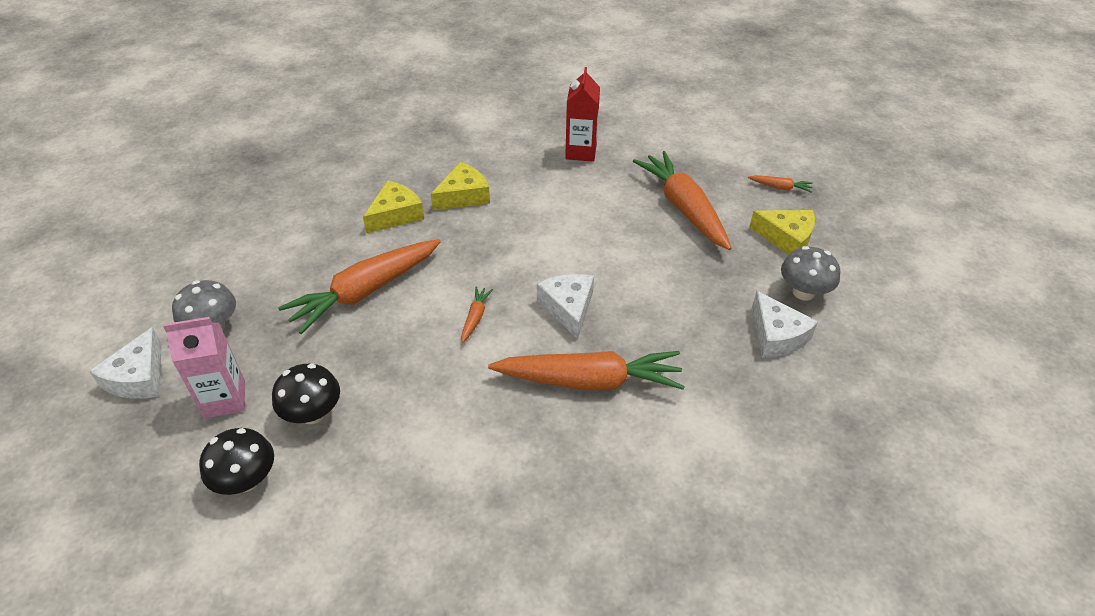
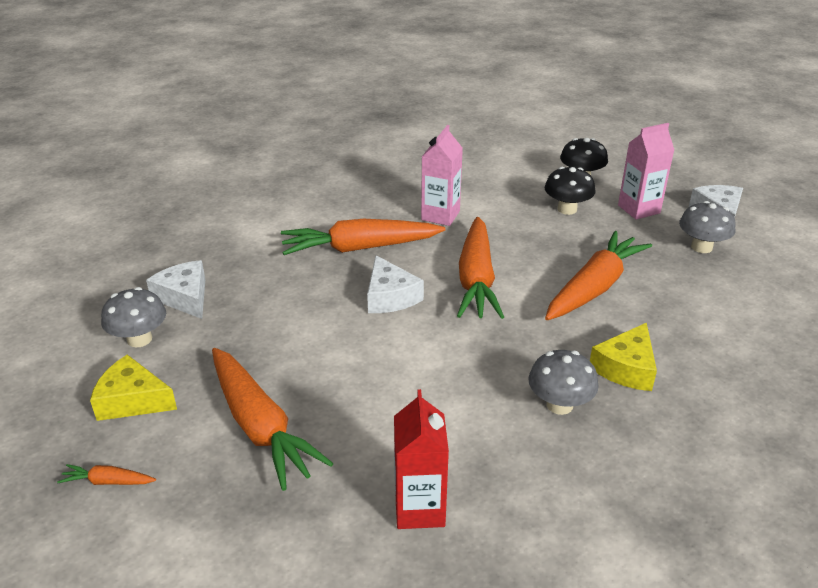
camera: 170 degrees right, 10 degrees down
yellow cheese [431,162,490,211] -> grey mushroom [529,350,599,415]
orange carrot [461,287,493,343] -> orange carrot [457,217,504,319], size x2.38
none -> pink carton [421,125,463,226]

